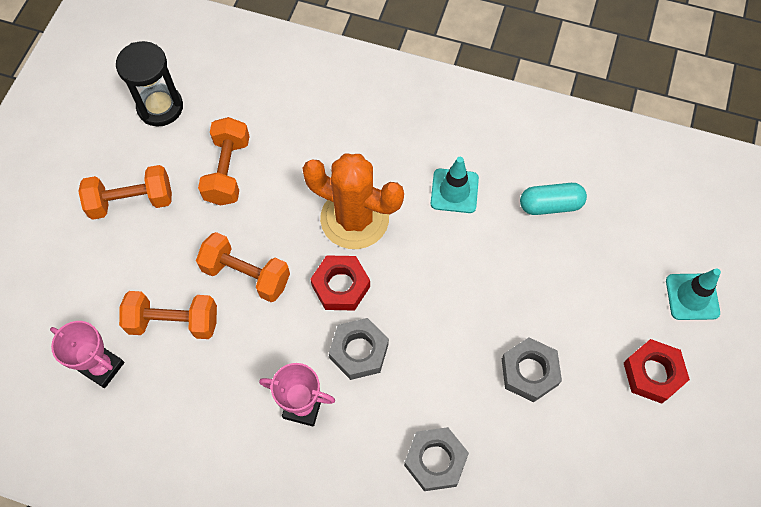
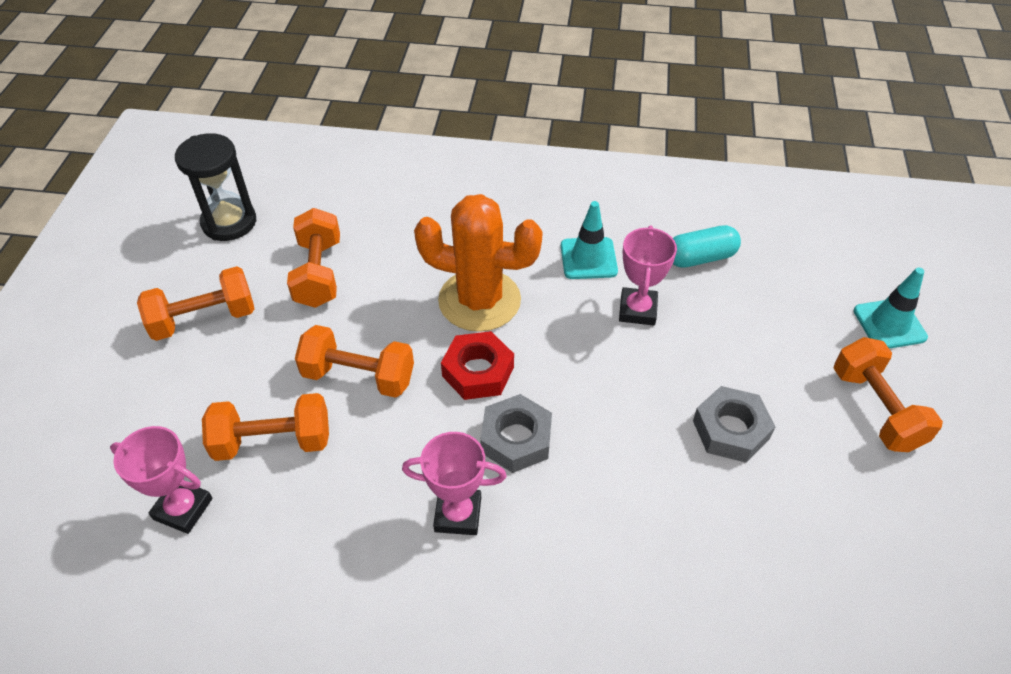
camera: 10 degrees left, 15 degrees down
grey nut [404,427,469,491] -> none
red nut [624,339,690,404] -> orange dumbbell [834,337,943,452]
none -> pink trophy [619,226,677,326]

